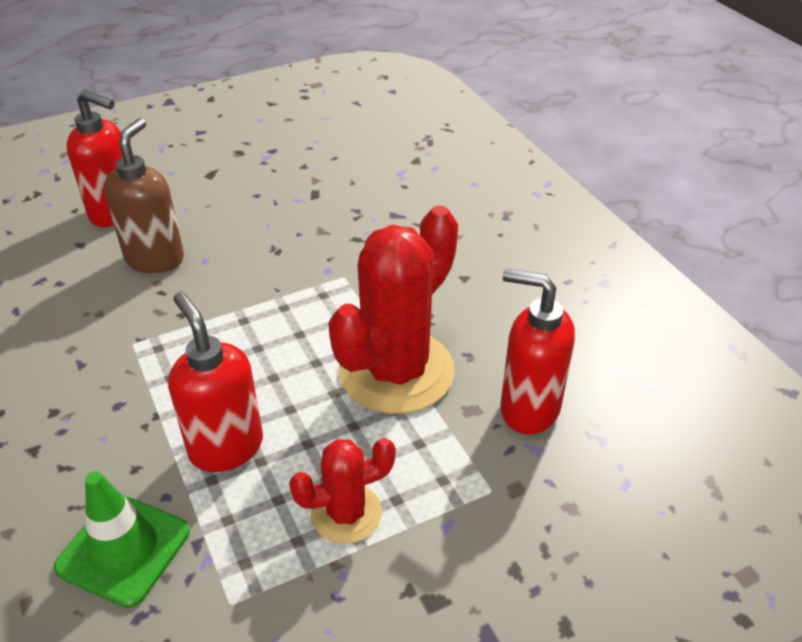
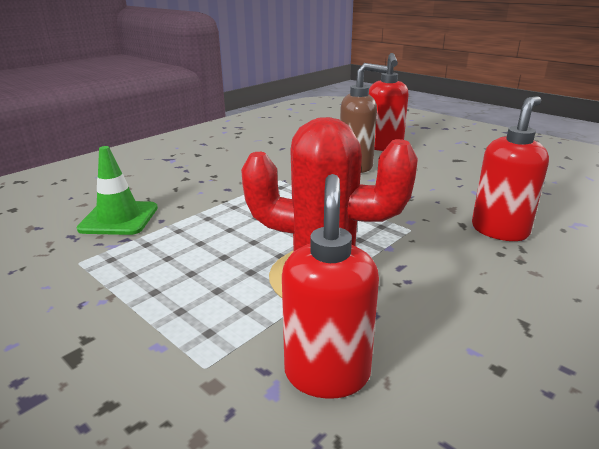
camera: 70 degrees right, 15 degrees down
red soap dispenser [168,292,263,472] -> red soap dispenser moved to [472,96,549,241]
red cactus [289,438,396,544] -> none

